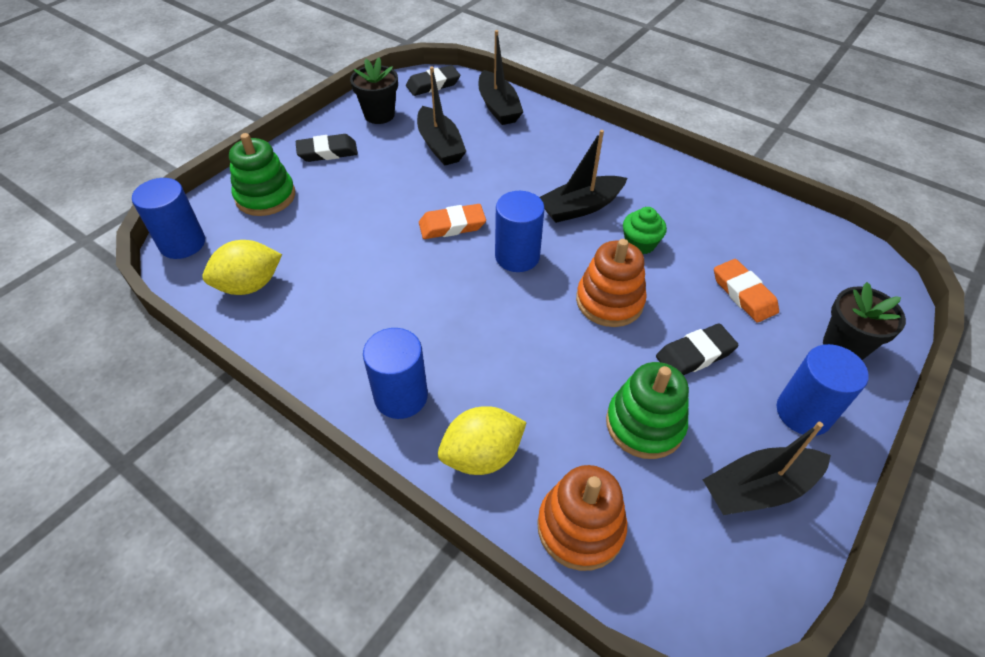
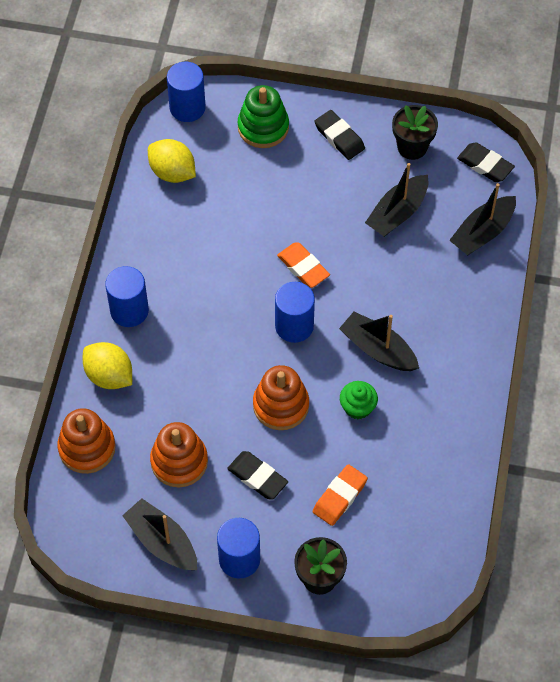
camera: 65 degrees right, 10 degrees up
green stacking toy [606,362,689,459] -> orange stacking toy [150,422,208,487]

